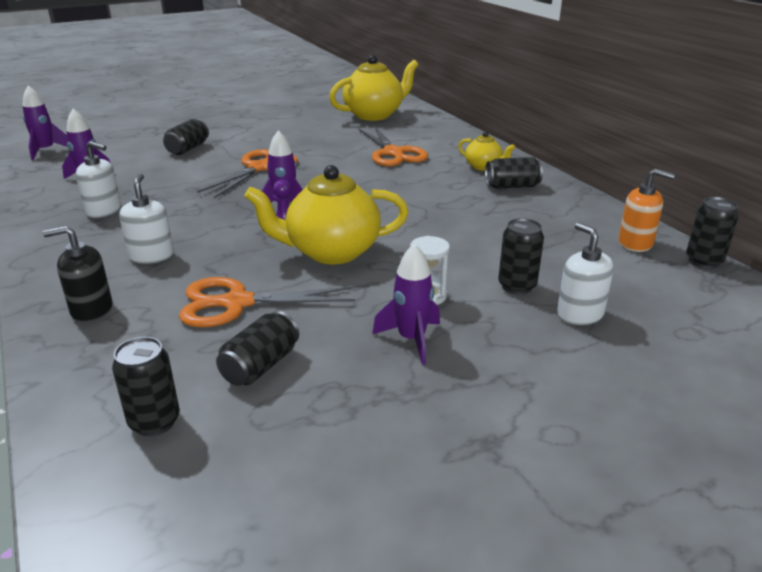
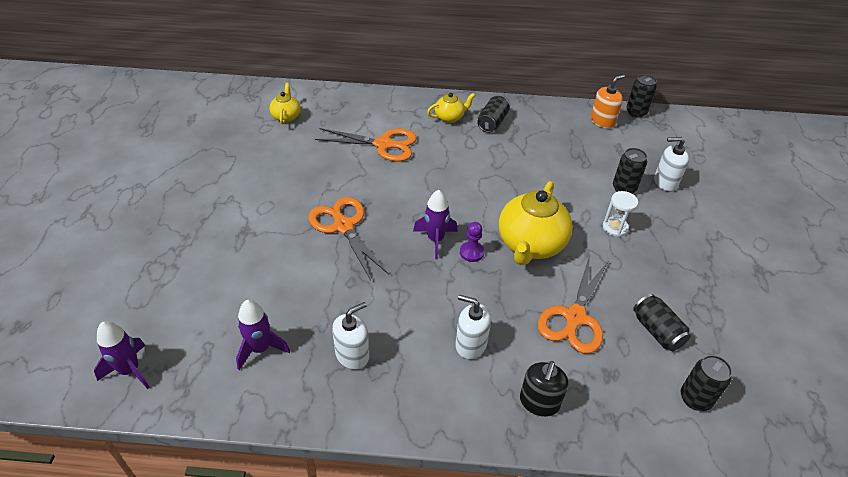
camera: 60 degrees left, 15 degrees up
black can [163,119,209,155] -> none
yellow teapot [329,55,419,121] -> yellow teapot [270,83,301,125], size x0.51
purple rocket [372,243,440,365] -> none

